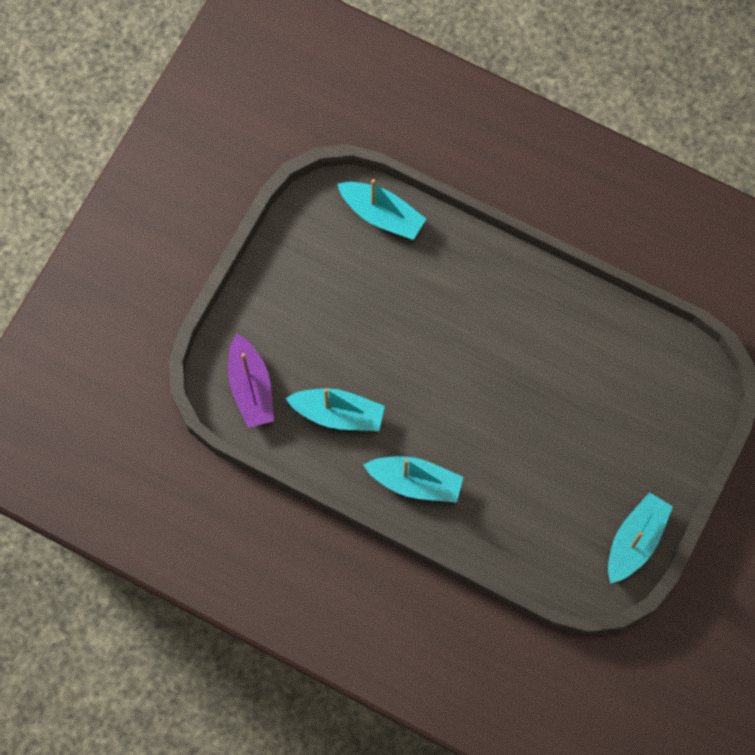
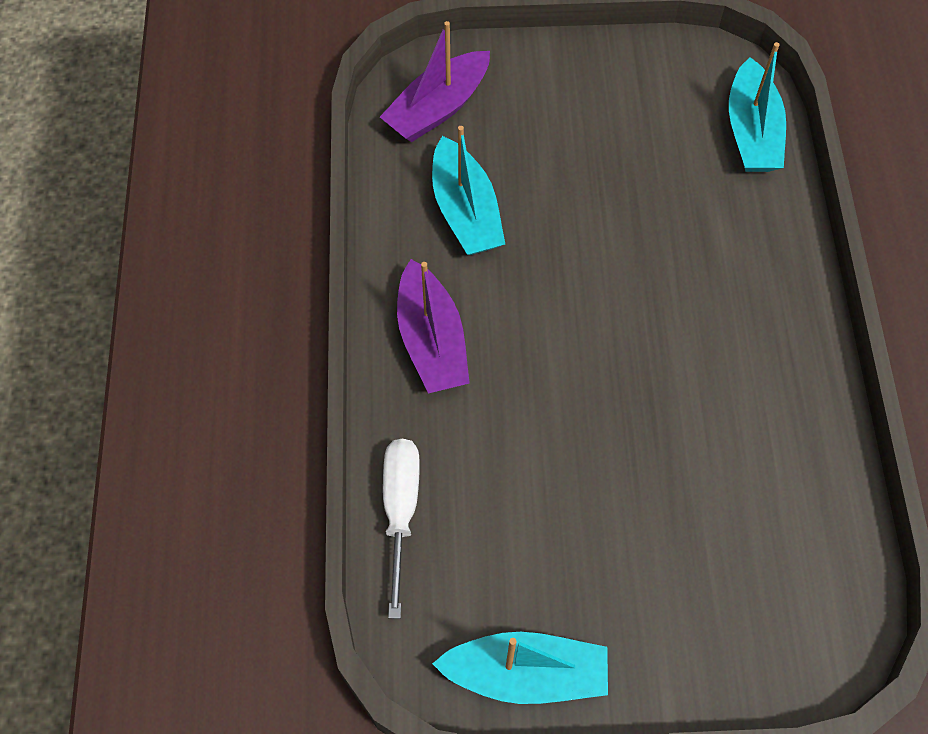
camera: 60 degrees right, 10 degrees down
turquoise boat [363,456,463,503] -> purple boat [397,259,470,394]
none -> white screwdriver [383,439,420,619]

